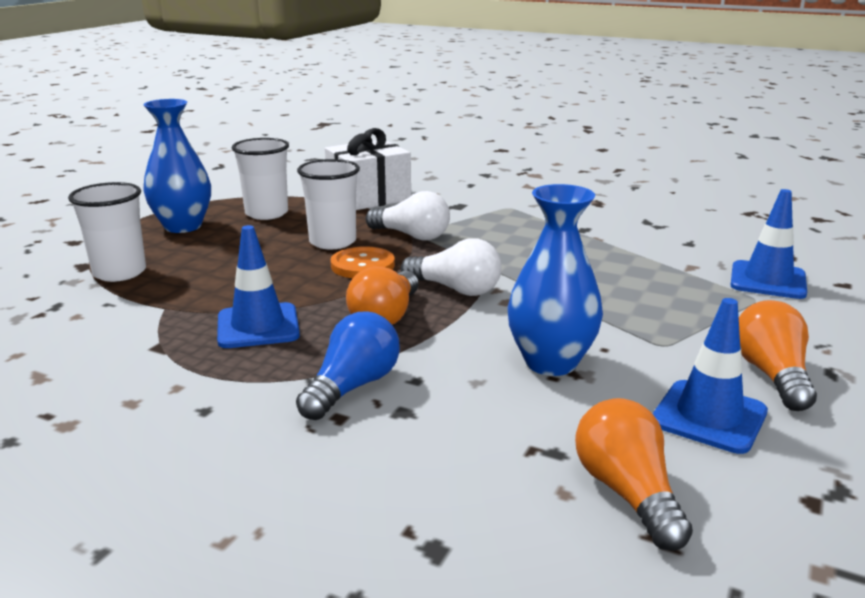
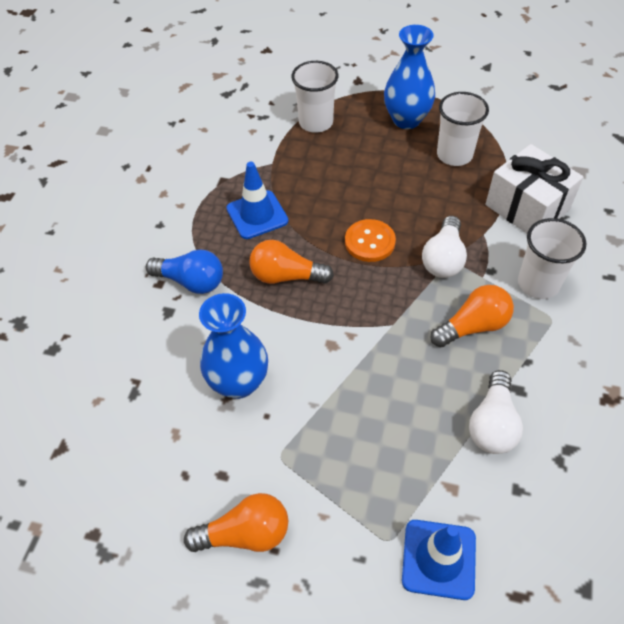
camera: 80 degrees right, 30 degrees up
white cup [297,159,360,249] -> white cup moved to [518,218,586,299]
white light bulb [401,238,502,296] -> white light bulb moved to [469,370,523,454]
orange light bulb [575,398,693,551] -> orange light bulb moved to [430,285,514,347]
blue traffic cone [652,298,768,454] -> none

